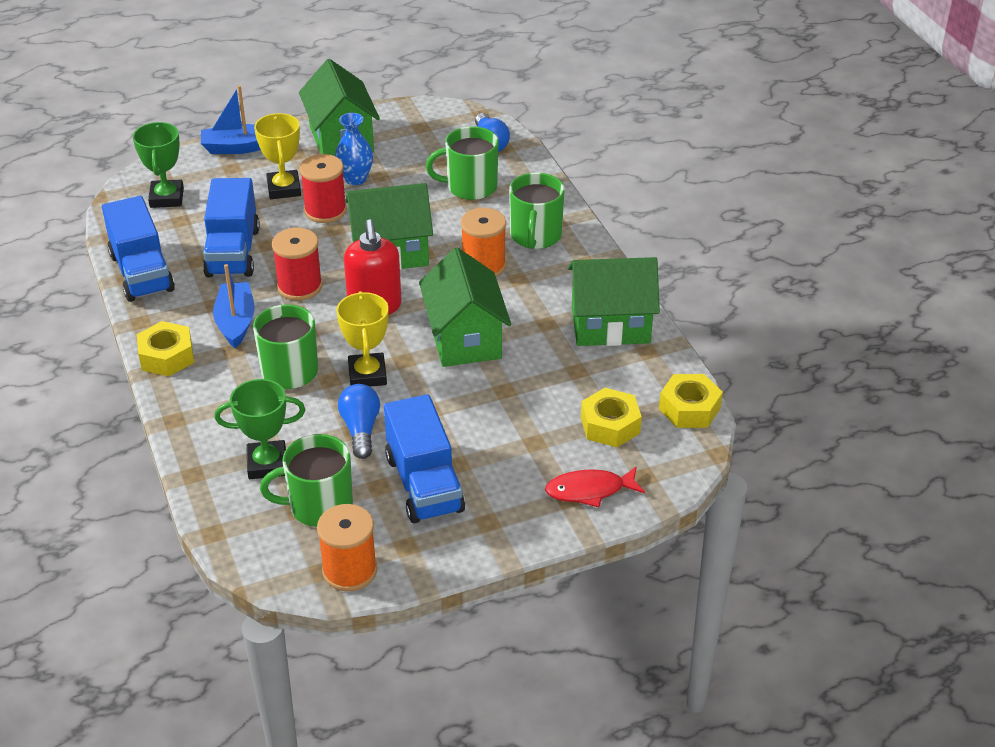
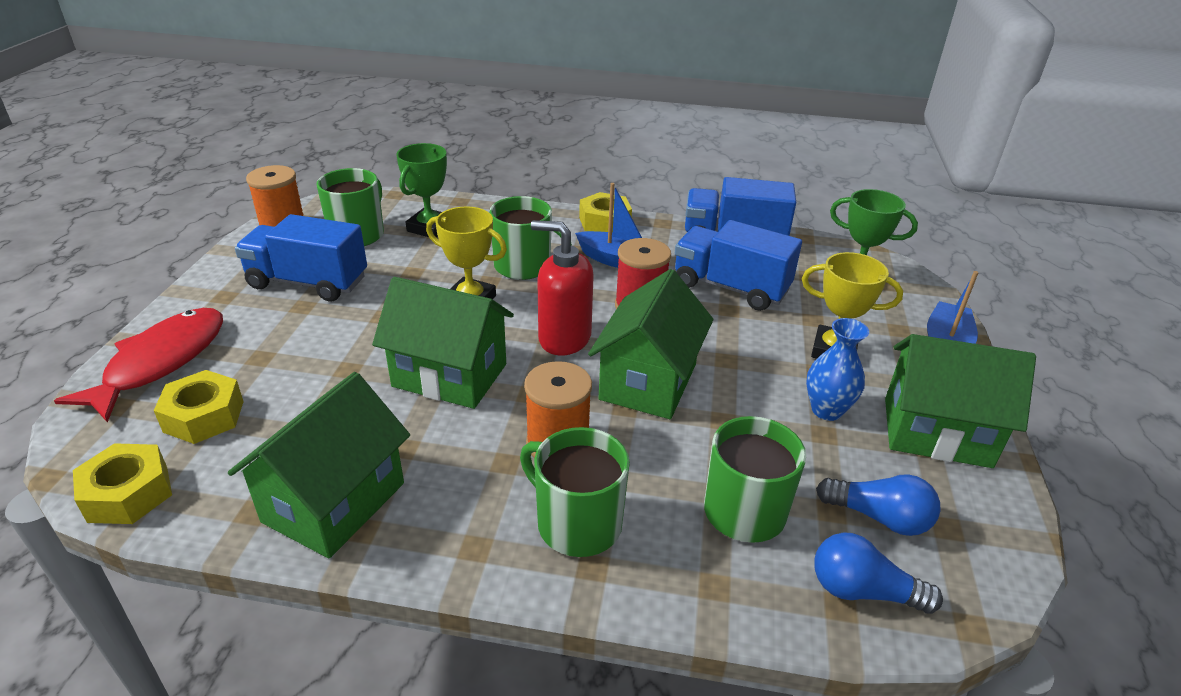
camera: 120 degrees right, 5 degrees down
red spool [300,154,347,223] -> none
blue light bulb [338,384,380,459] -> blue light bulb moved to [816,474,941,536]
red fish [545,466,645,507] -> red fish [54,308,223,423], size x1.59

